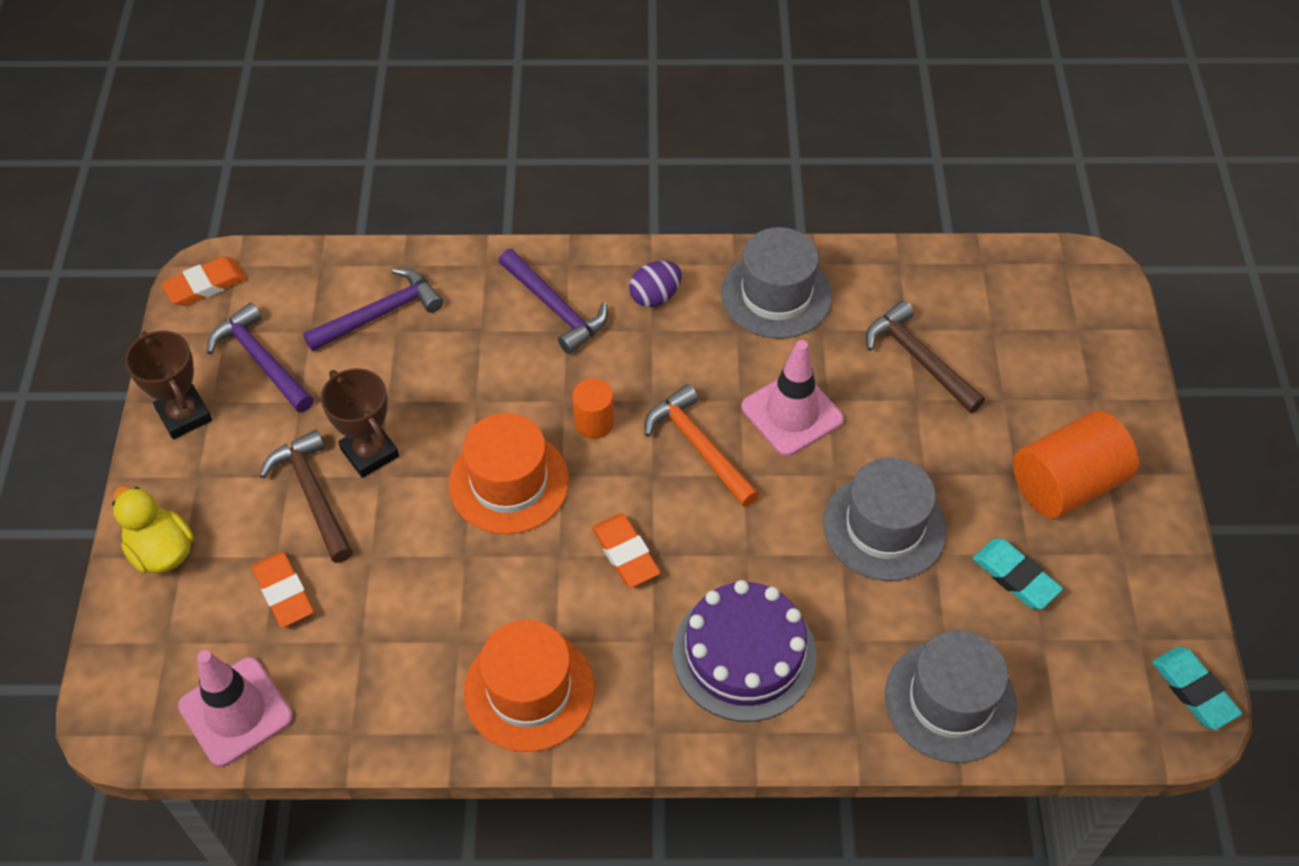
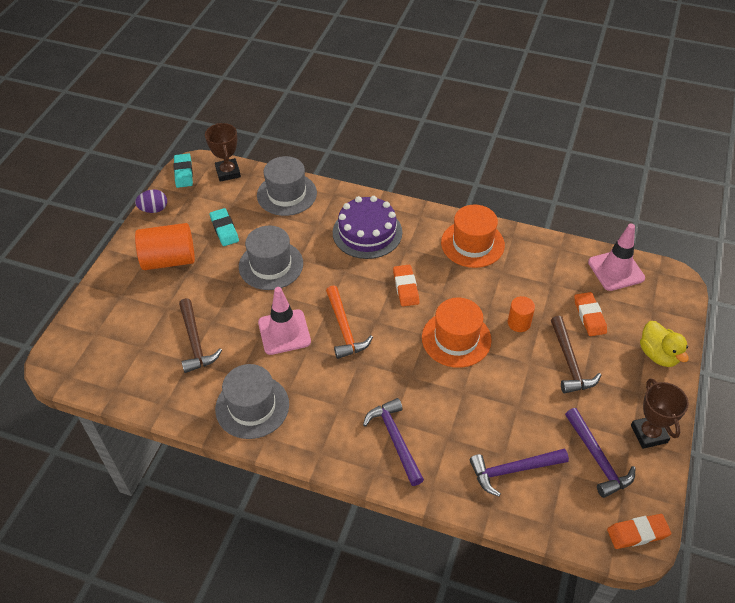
camera: 160 degrees left, 5 degrees down
brown trophy [321,368,399,478] -> brown trophy moved to [205,123,241,182]
orange cylinder [572,379,614,439] -> orange cylinder moved to [508,296,535,332]
purple egg [629,261,682,307] -> purple egg moved to [135,189,167,213]

